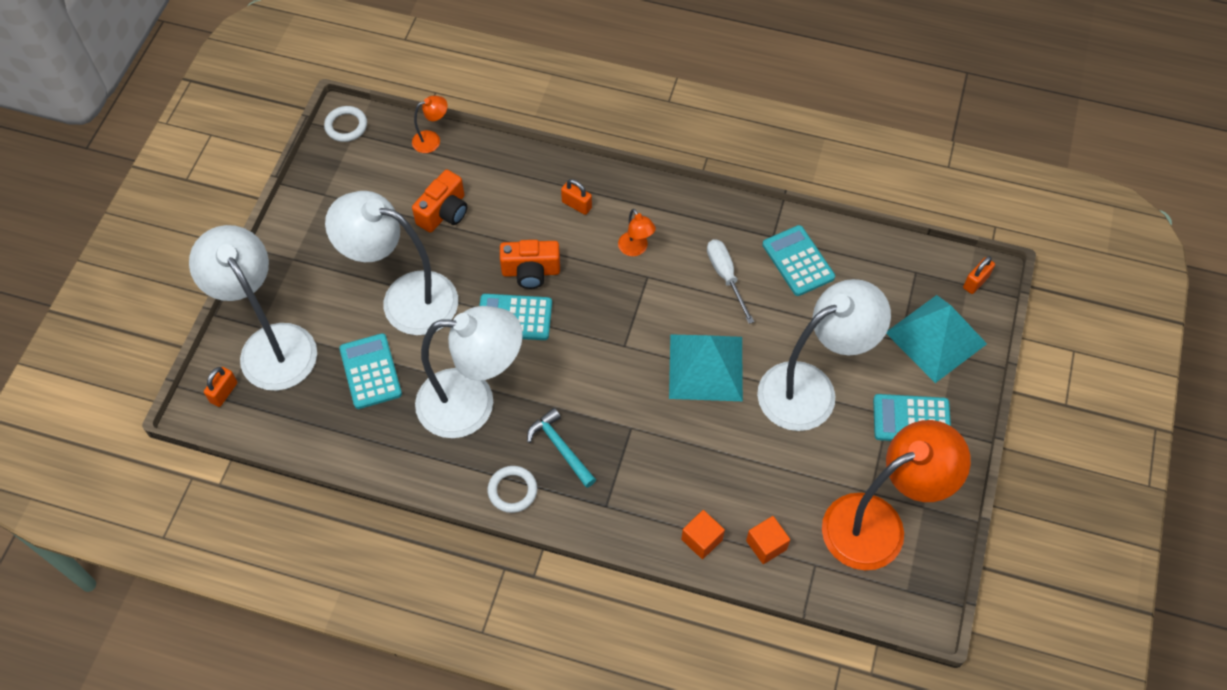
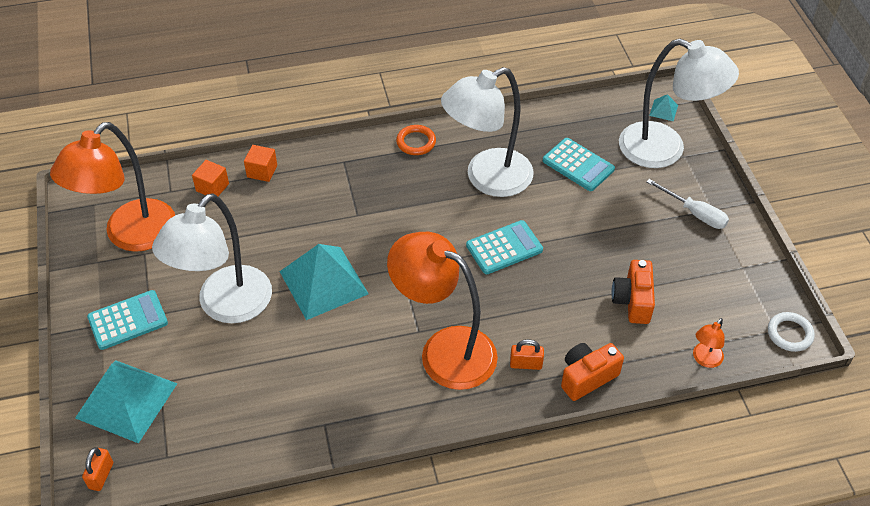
camera: 150 degrees right, 10 degrees down
orange padlock [204,367,237,407] -> turquoise pyramid [649,94,678,121]
white lamp [325,191,458,335] -> none
white ring [487,466,537,513] -> orange ring [396,125,436,155]
orange camera [500,240,560,289] -> orange camera moved to [561,343,624,401]
turquoise hammer [527,408,596,488] -> none
orange lamp [618,209,656,256] -> orange lamp [387,232,498,390], size x2.47
white screwdriver [707,240,754,324] -> white screwdriver moved to [646,179,729,229]
turquoise calculator [762,225,835,296] -> none

